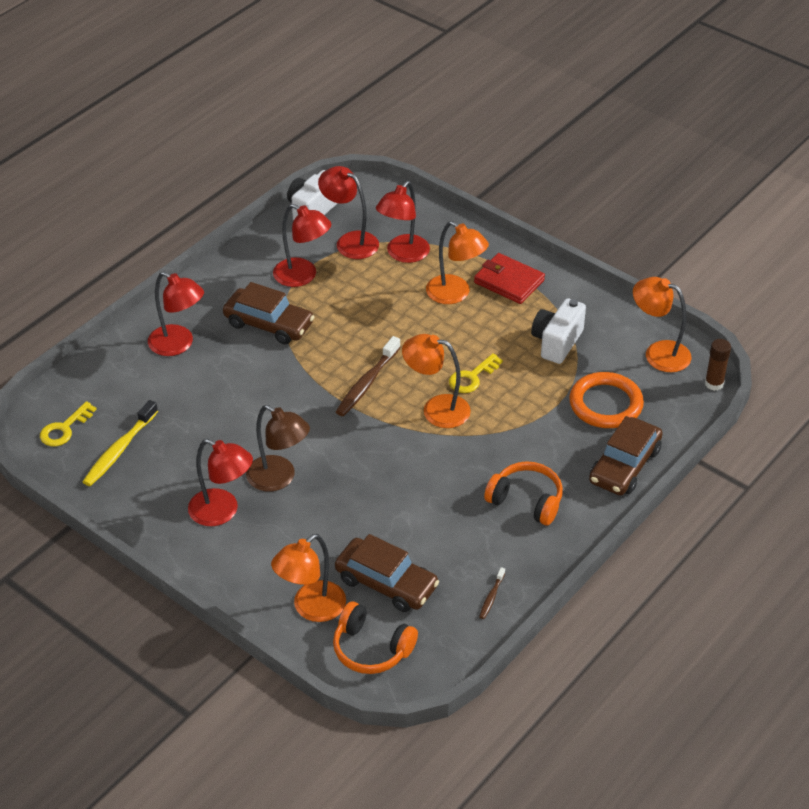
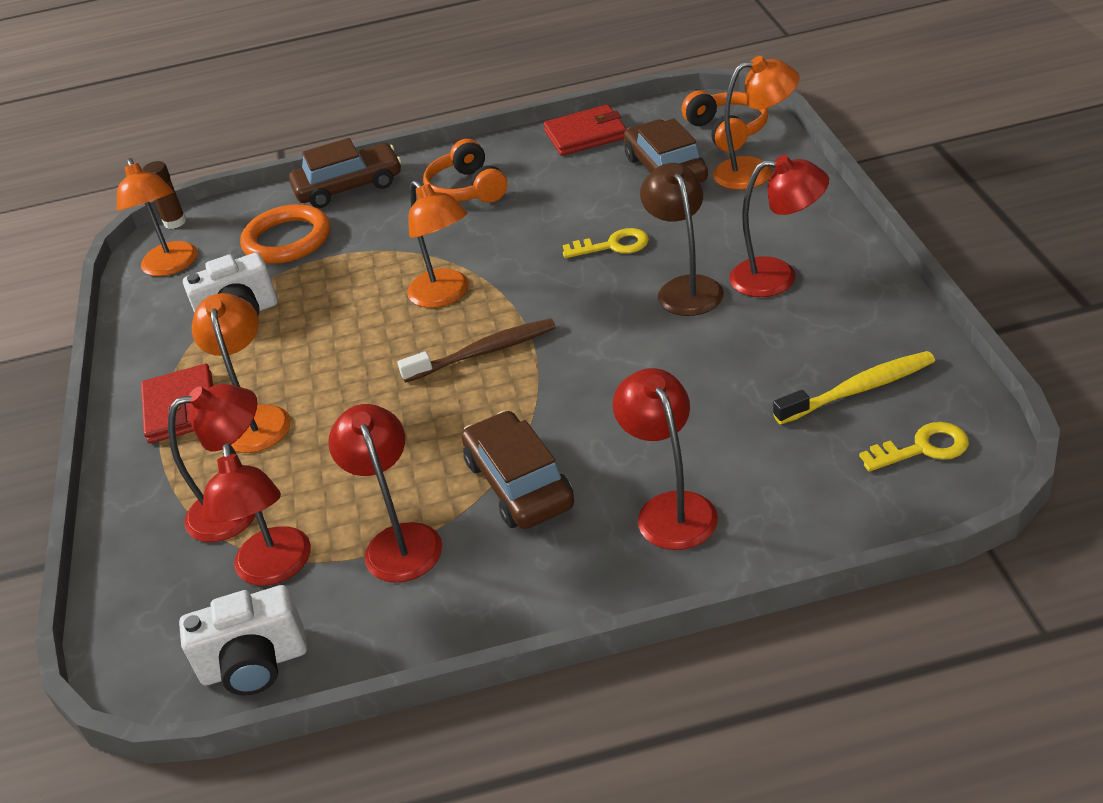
camera: 135 degrees left, 5 degrees down
red lamp [188,439,253,526] -> red lamp turned 120 degrees clockwise [729,155,829,297]
yellow key [449,353,503,393] -> yellow key moved to [563,228,649,258]
brown toothbrush [479,567,505,619] -> red wallet [544,105,626,156]

